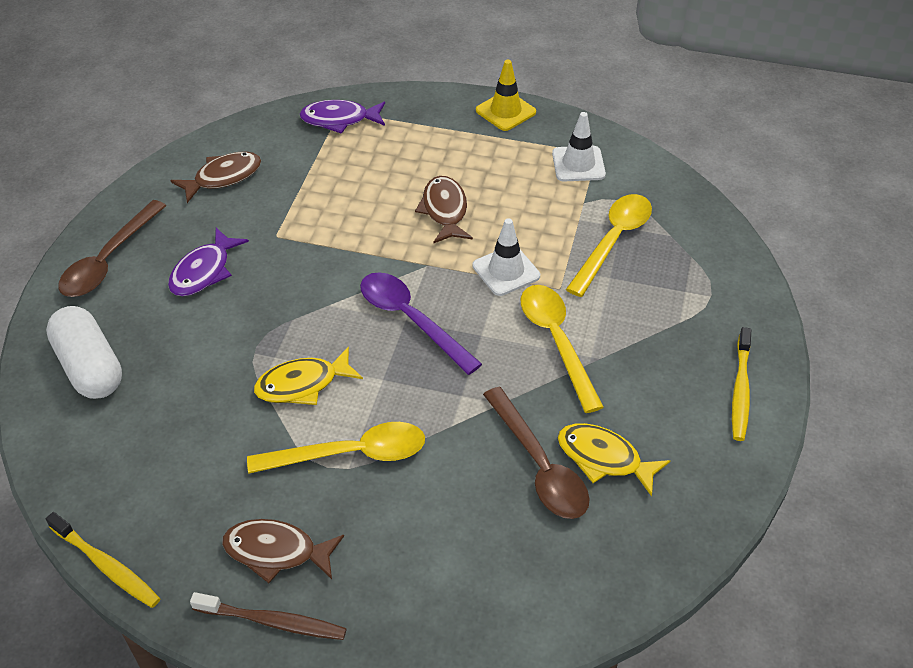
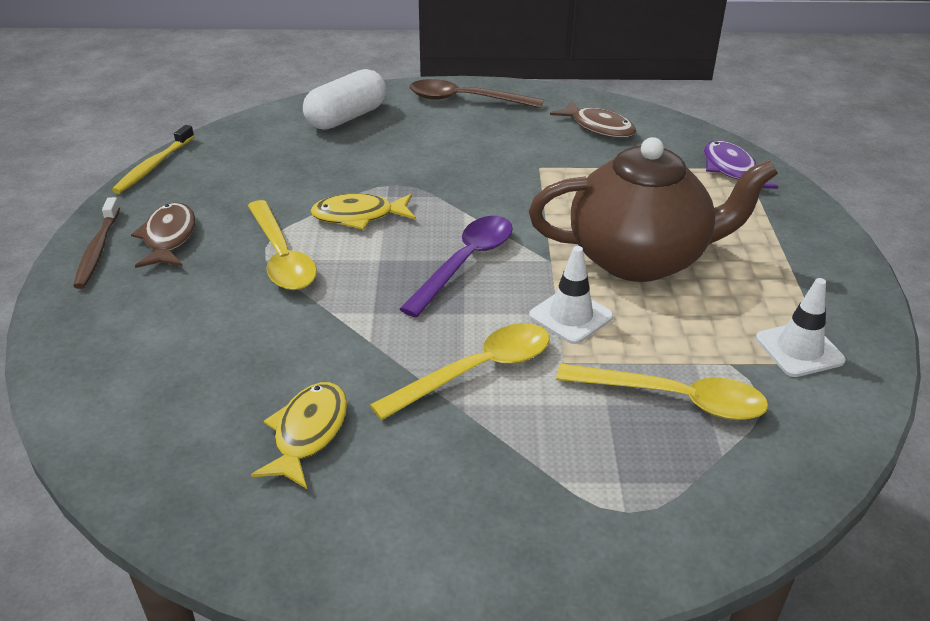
camera: 75 degrees right, 10 degrees down
purple fish [168,228,249,296] -> none
yellow fish [254,346,363,405] -> yellow fish turned 60 degrees counterclockwise [311,193,415,230]
brown fish [415,176,473,244] -> brown teapot [529,137,778,282]
yellow traffic cone [476,60,536,131] -> none
brown spoon [483,387,590,519] -> none
yellow toothbrush [732,327,751,441] -> none

